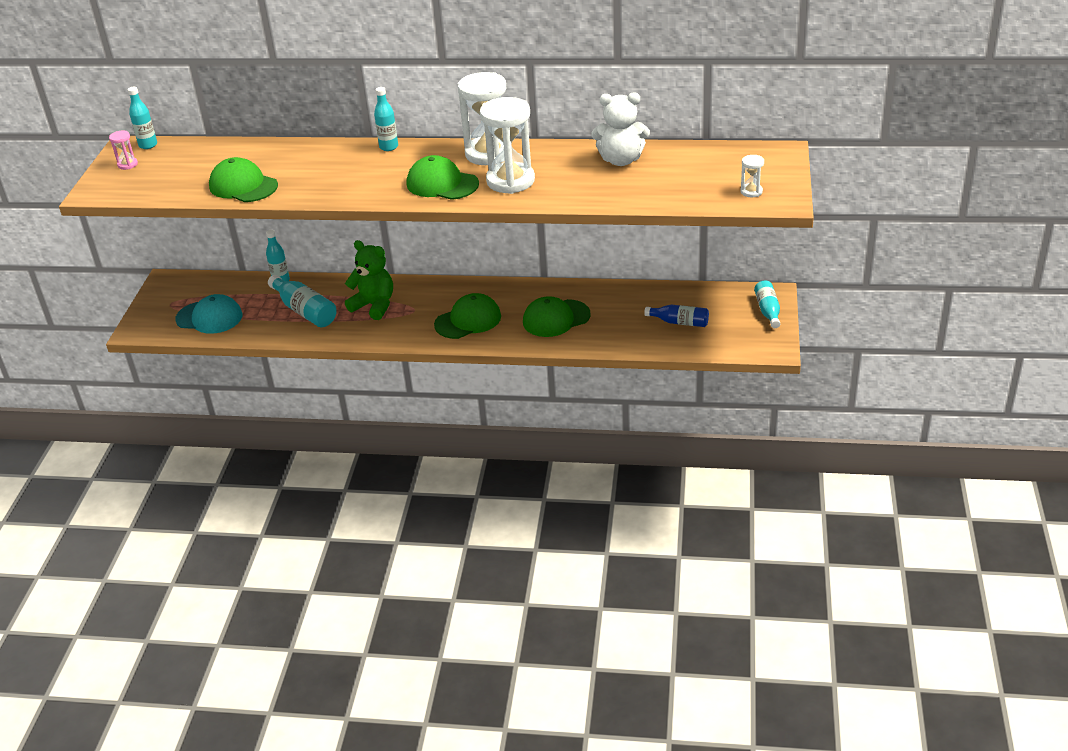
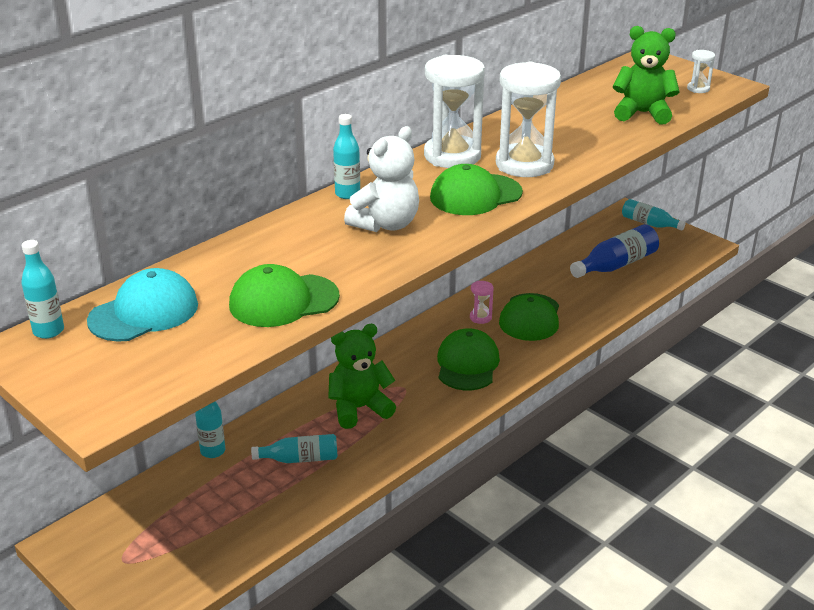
camera: 55 degrees left, 5 degrees down
pink hourglass [109,131,138,170] -> pink hourglass moved to [470,281,494,324]
turquoise cap [175,294,242,334] -> turquoise cap moved to [87,268,198,342]
turquoise bottle [268,275,337,327] -> turquoise bottle [251,434,338,463], size x0.65
white teddy bear [591,92,650,166] -> white teddy bear moved to [344,126,419,232]
blue bottle [644,305,709,327] -> blue bottle [570,224,659,278], size x1.53
none -> green teddy bear [613,26,679,124]

